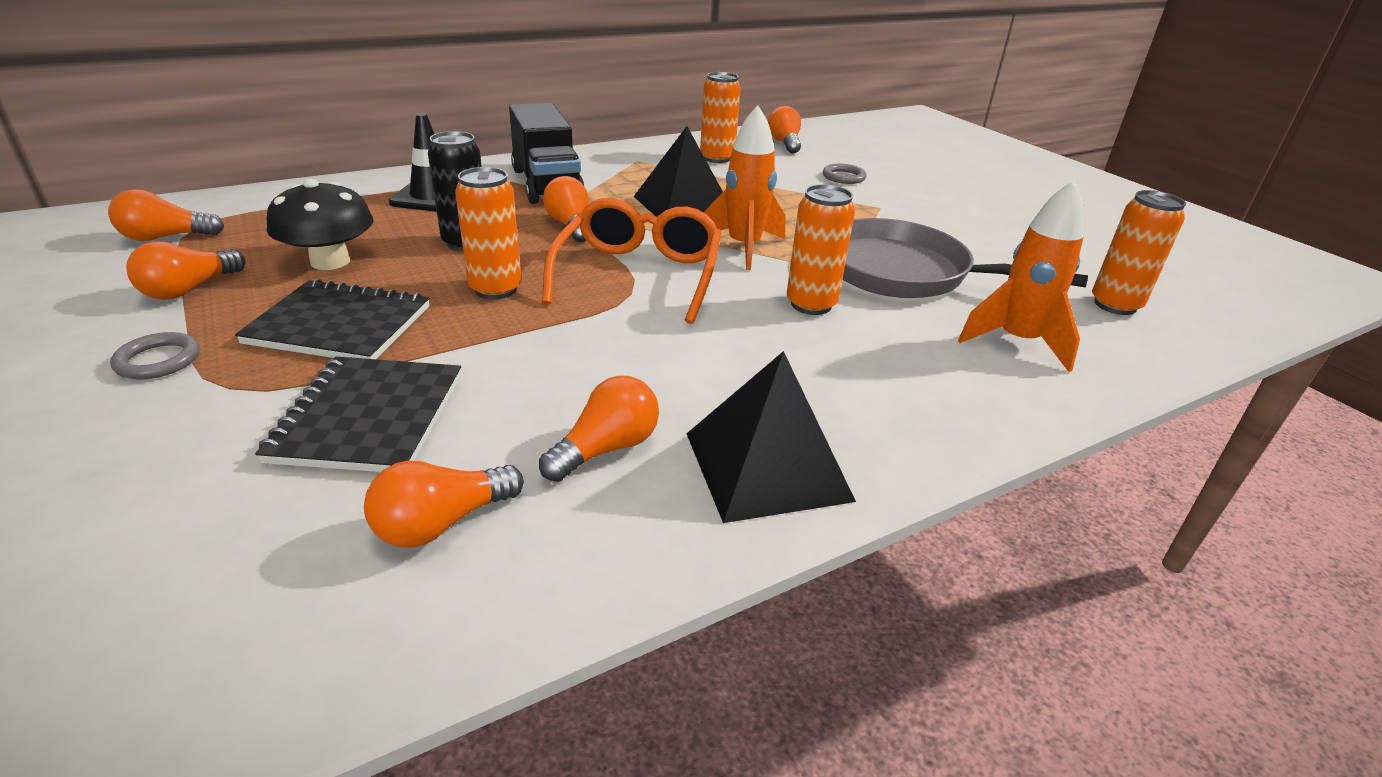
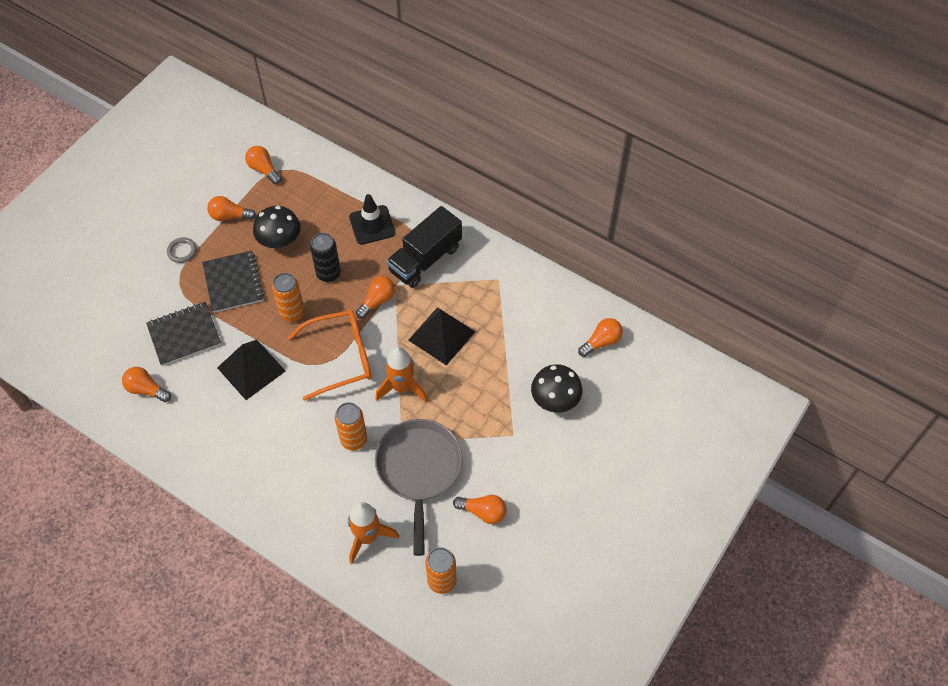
camera: 65 degrees right, 25 degrees up
orange light bulb [539,376,659,482] -> orange light bulb moved to [453,495,507,524]
black pyramid [686,351,856,523] -> black pyramid moved to [217,340,285,400]
orange can [700,72,741,163] -> none
grey ring [823,164,867,184] -> black mushroom [531,364,582,413]

